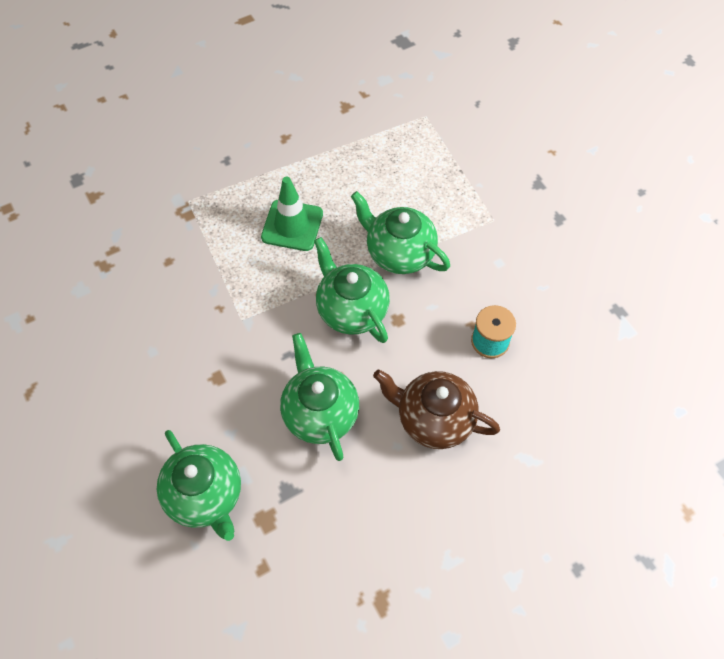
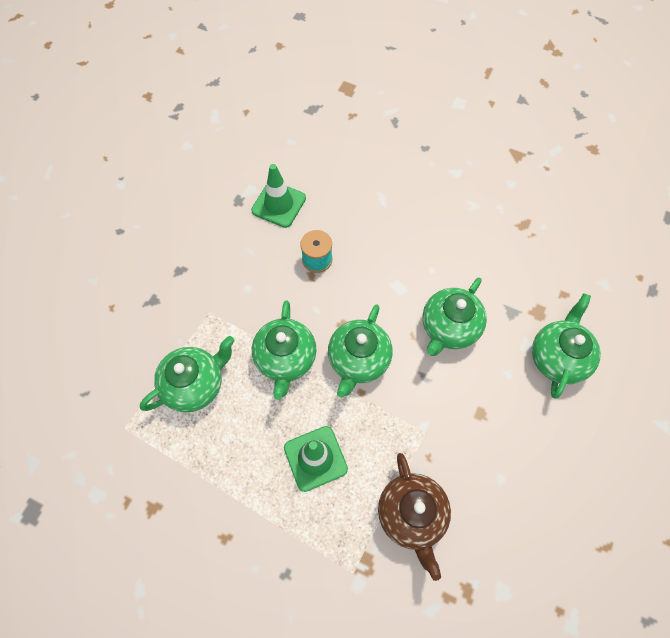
camera: 125 degrees left, 5 degrees up
brown teapot [373,369,500,449] -> brown teapot moved to [378,453,451,581]
none -> green teapot [140,336,235,413]
none -> green traffic cone [251,164,306,228]

